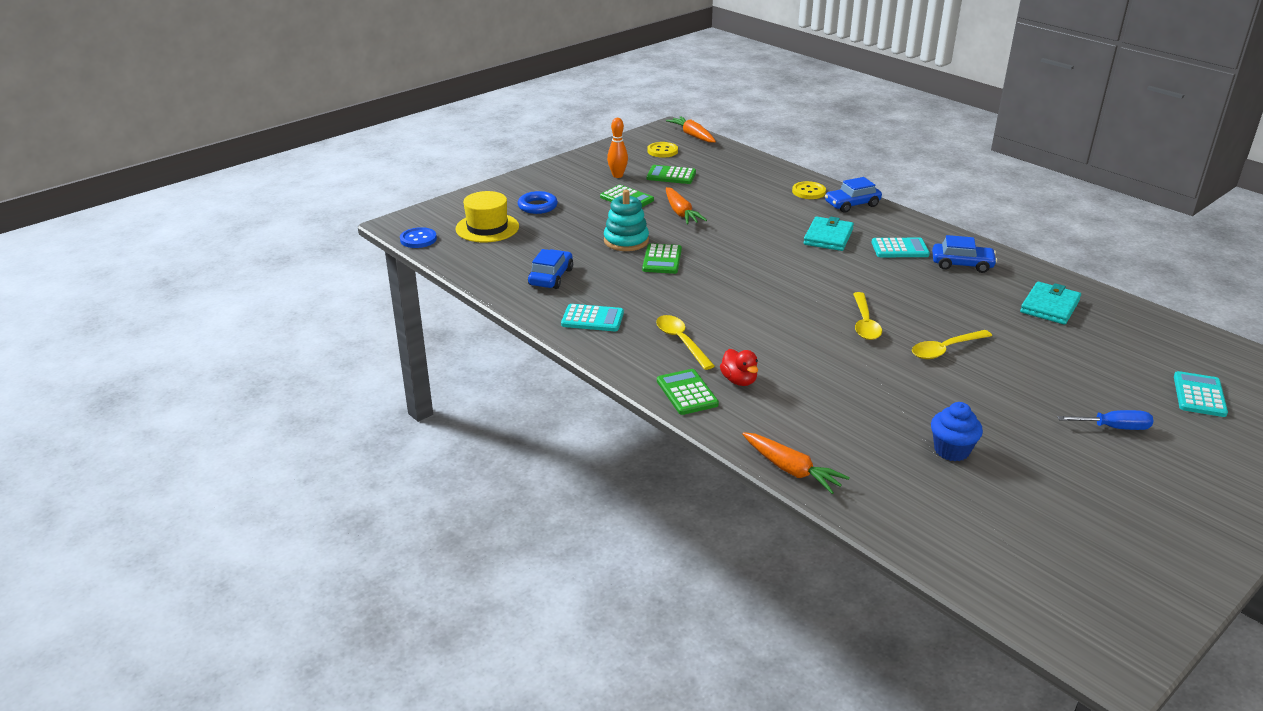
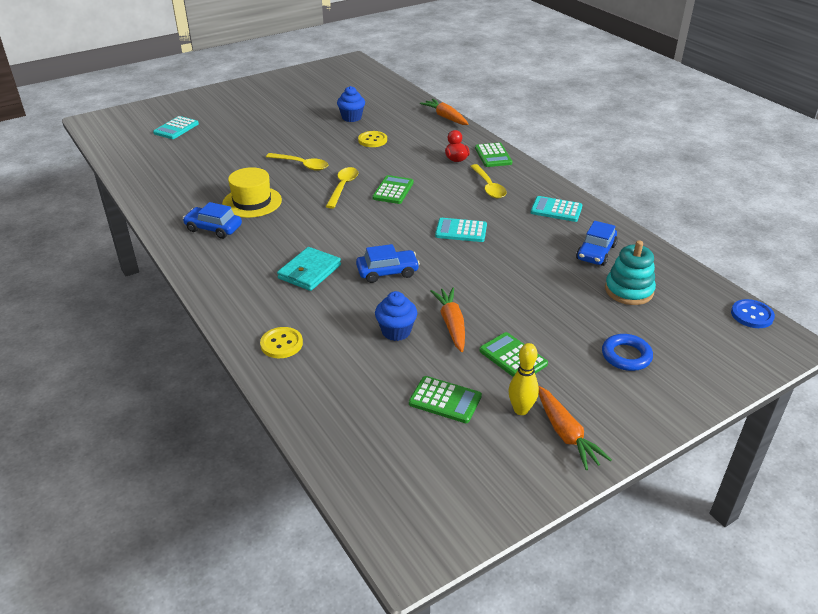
camera: 170 degrees left, 5 degrees up
yellow hat [456,191,519,243] -> yellow hat moved to [222,167,282,218]
turquoise stacking toy [604,190,649,251] -> turquoise stacking toy moved to [605,240,656,305]
orange bowling pin [607,118,628,178] -> yellow bowling pin [508,343,539,415]
green calculator [642,243,682,274] -> green calculator moved to [372,175,414,204]
yellow button [647,142,678,158] -> yellow button moved to [358,131,387,147]
orange carrot [666,116,716,143] -> orange carrot moved to [539,386,612,470]
blue car [825,177,882,213] -> blue car moved to [356,244,420,283]
turquoise calculator [871,238,930,257] -> turquoise calculator moved to [435,218,487,242]
yellow spoon [912,330,992,359] -> yellow spoon turned 45 degrees clockwise [266,153,328,171]
turquoise wallet [1020,282,1081,325] -> none
blue screwdriver [1058,410,1153,430] -> none
none -> blue cupcake [375,291,417,341]

